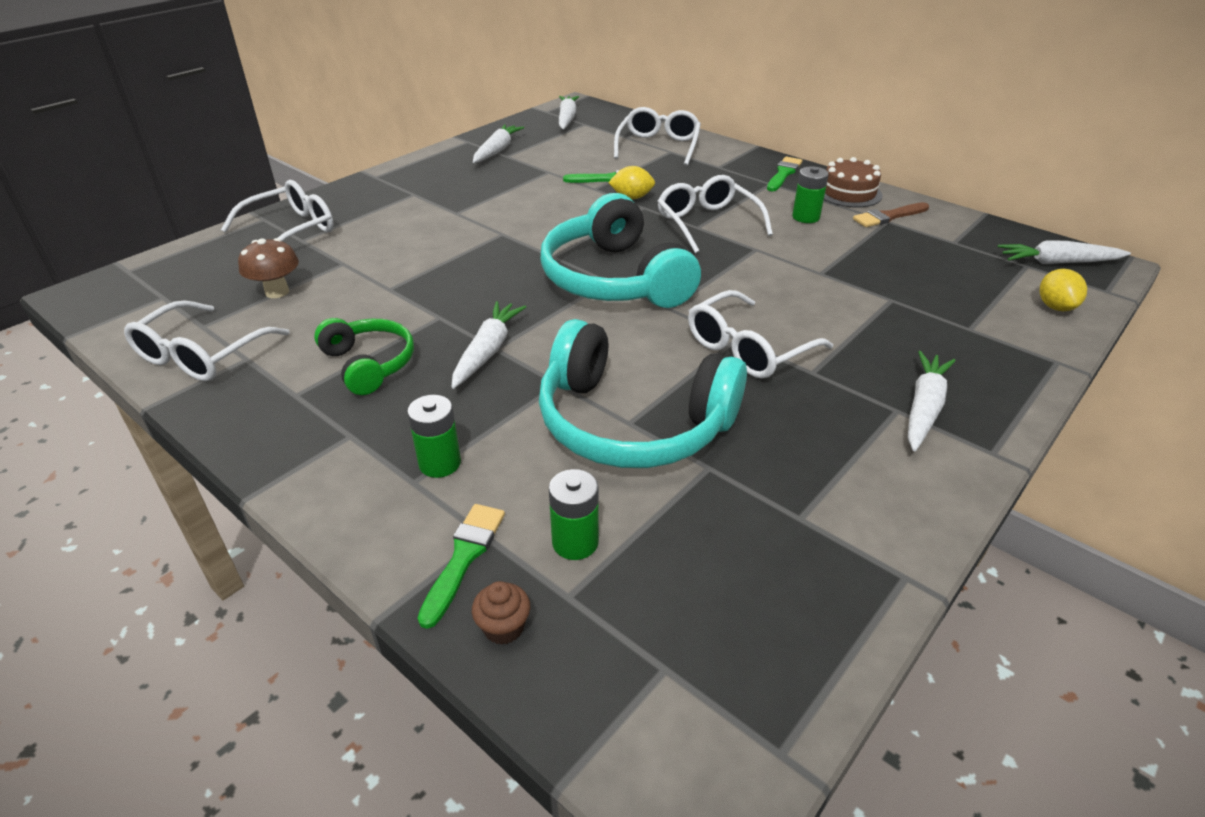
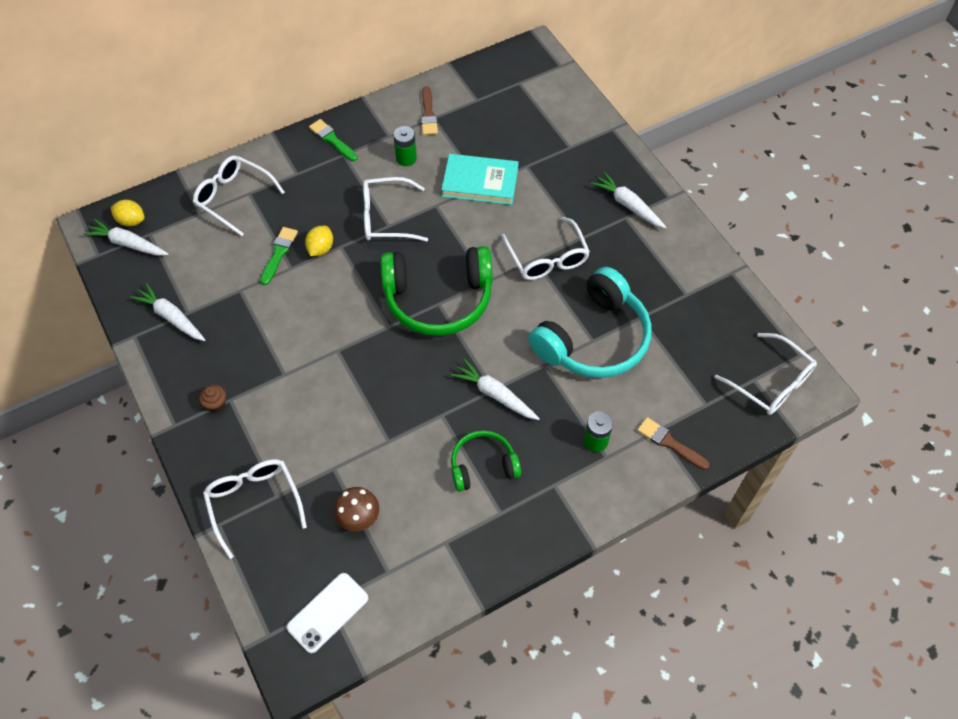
camera: 70 degrees left, 20 degrees up
white glasses [124,300,290,381] -> white glasses moved to [714,333,817,415]
green brush [417,504,505,629] -> brown brush [637,417,710,470]
brown cupcake [472,581,530,645] -> brown cupcake moved to [199,385,226,412]
turquoise headphones [540,193,701,308] -> green headphones [380,246,492,336]
green battery [549,469,599,560] -> none
brown cake [824,157,883,208] -> none
white carrot [998,240,1131,264] -> none
yellow lemon [1040,269,1087,311] -> yellow lemon moved to [110,200,145,227]
none -> white phone [287,573,368,653]
none -> turquoise book [441,154,519,205]

